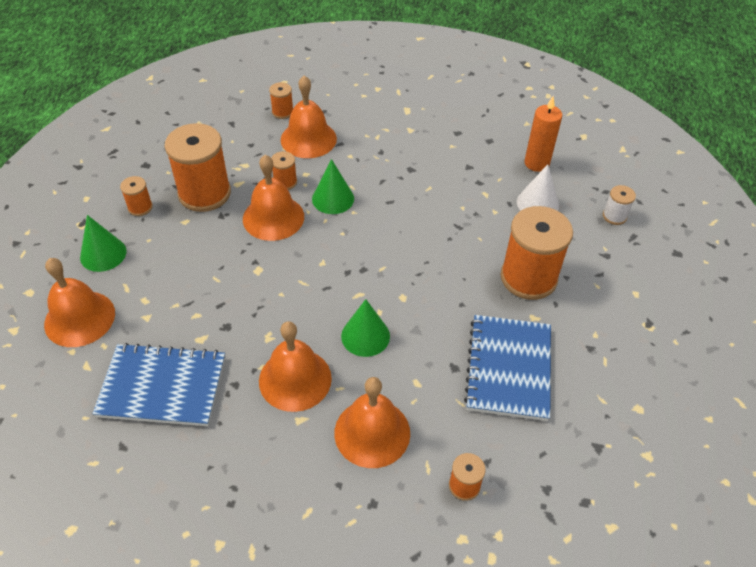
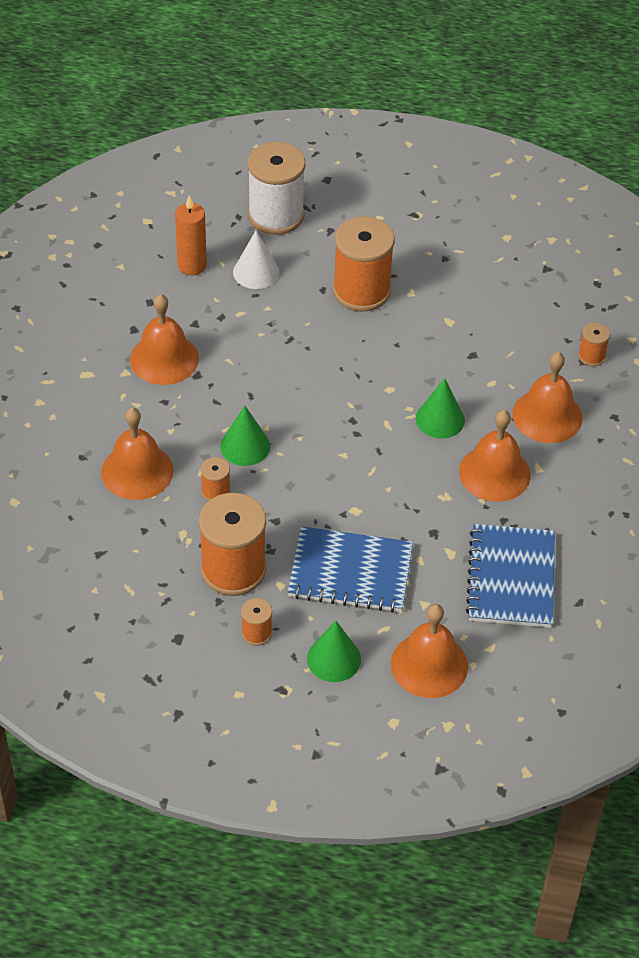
camera: 90 degrees left, 0 degrees up
orange bell [243,155,304,241] -> orange bell moved to [130,294,199,385]
orange spool [269,82,293,119] -> none
blue notebook [464,315,551,421] -> blue notebook moved to [288,526,413,613]
white spool [603,185,636,225] -> white spool [248,142,306,235], size x2.18

